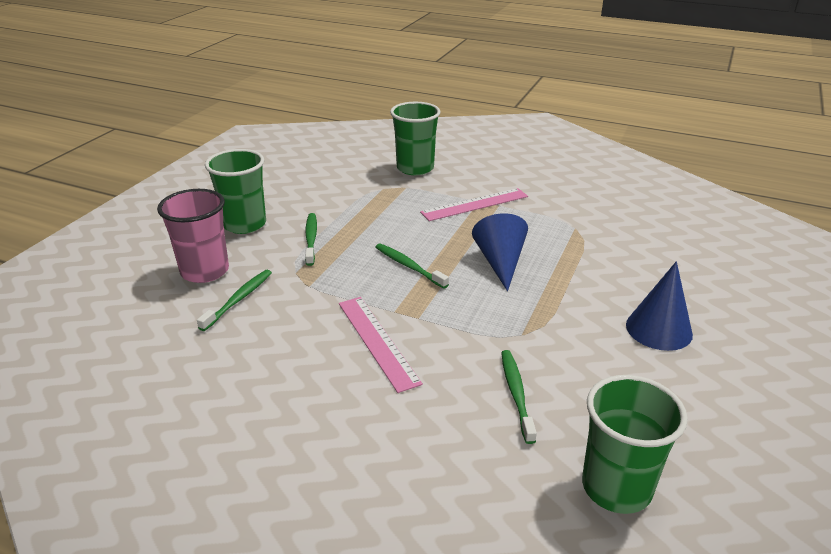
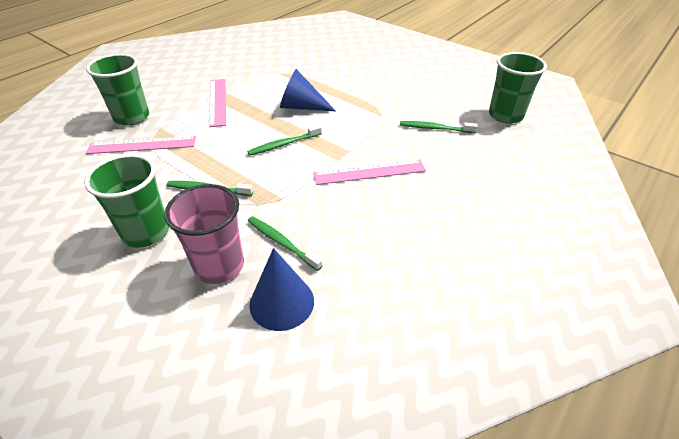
camera: 75 degrees left, 10 degrees up
blue cone [626,261,693,351] -> blue cone moved to [250,248,314,331]
none -> pink ruler [86,136,196,154]

